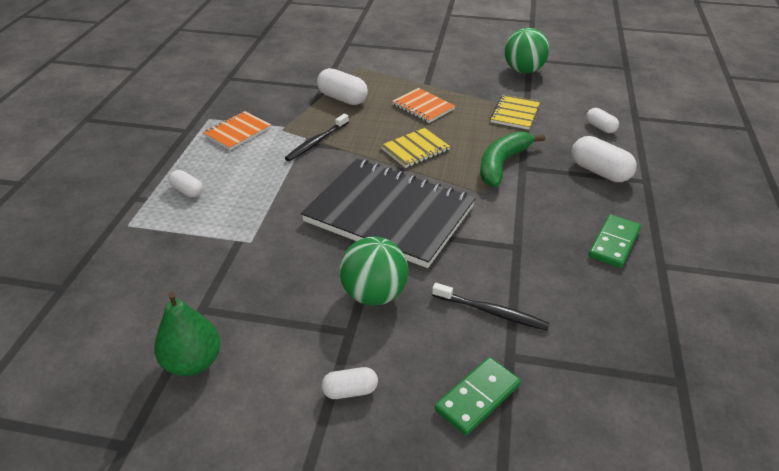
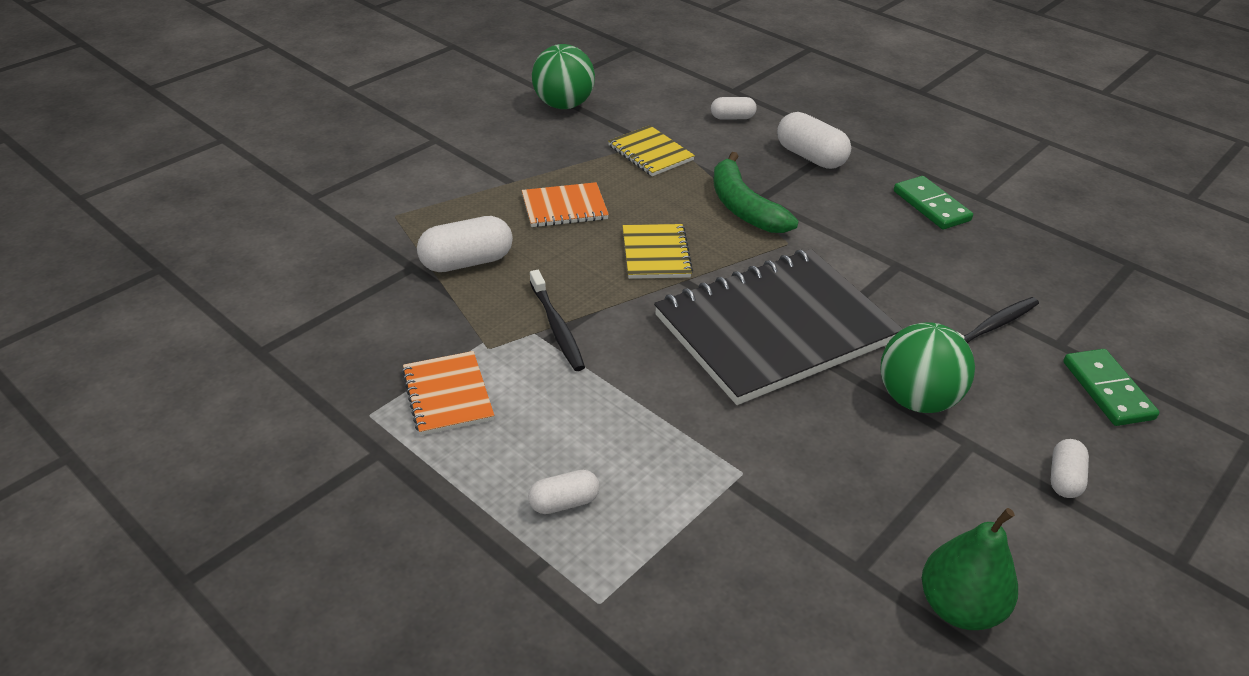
camera: 60 degrees left, 0 degrees up
white capsule [572,136,637,182] -> white capsule turned 60 degrees clockwise [777,112,851,169]

